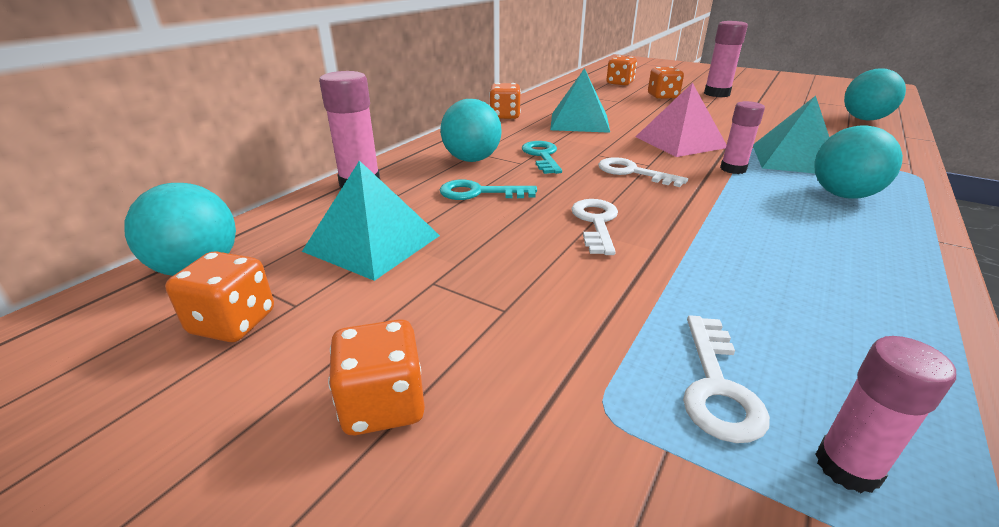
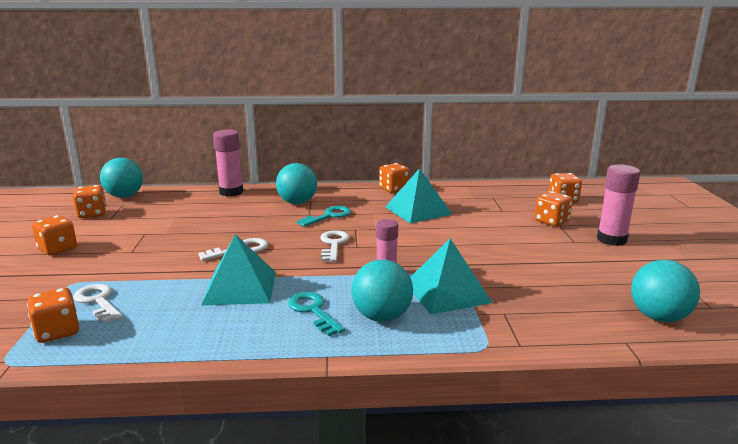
camera: 55 degrees right, 10 degrees down
turquoise pyramid [302,160,440,281] -> turquoise pyramid moved to [202,234,276,305]
turquoise key [440,180,537,200] -> turquoise key moved to [288,292,345,336]
pink pyramid [636,83,727,157] -> none
white key [683,316,770,443] -> white key turned 75 degrees clockwise [74,284,123,324]
pink glue stick [815,336,956,493] -> orange dice [27,288,79,343]

